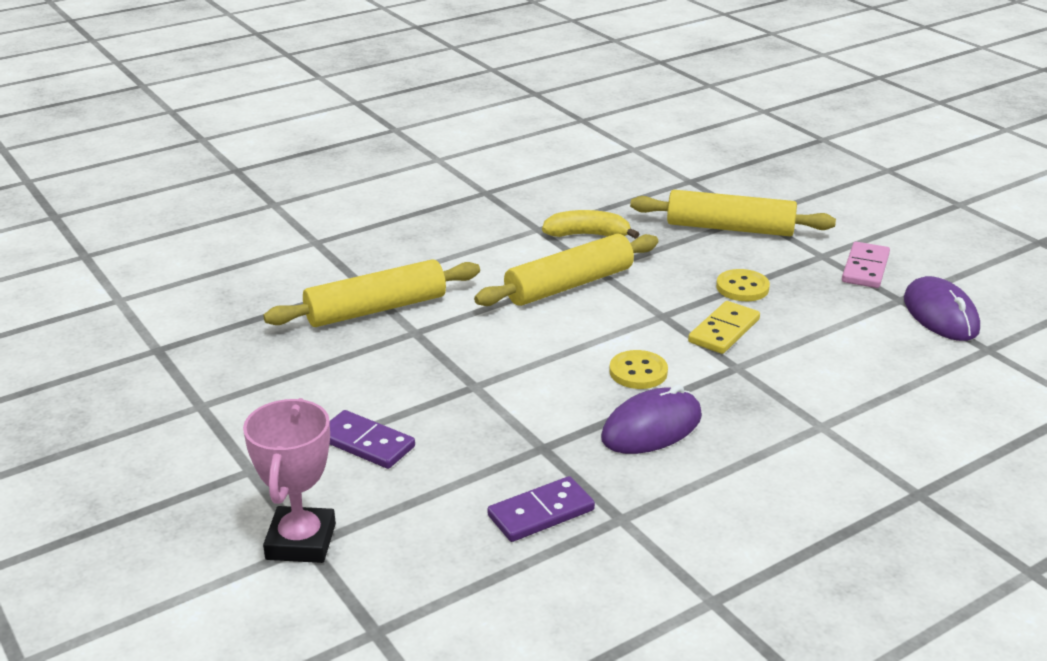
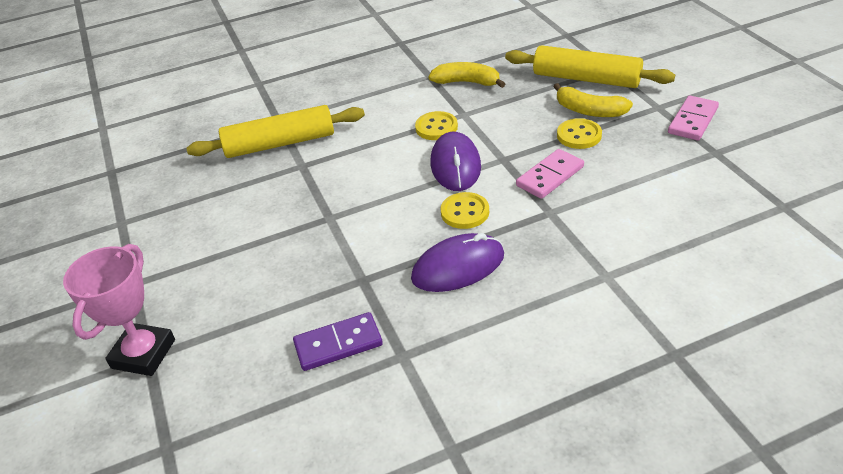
camera: 15 degrees right, 10 degrees up
purple domino [330,410,415,469] -> none
yellow rolling pin [474,234,658,306] -> yellow button [415,111,458,140]
yellow domino [688,301,760,354] -> pink domino [516,149,584,199]
purple mouse [904,276,980,341] -> purple mouse moved to [431,132,481,191]
none -> yellow banana [554,83,633,117]

